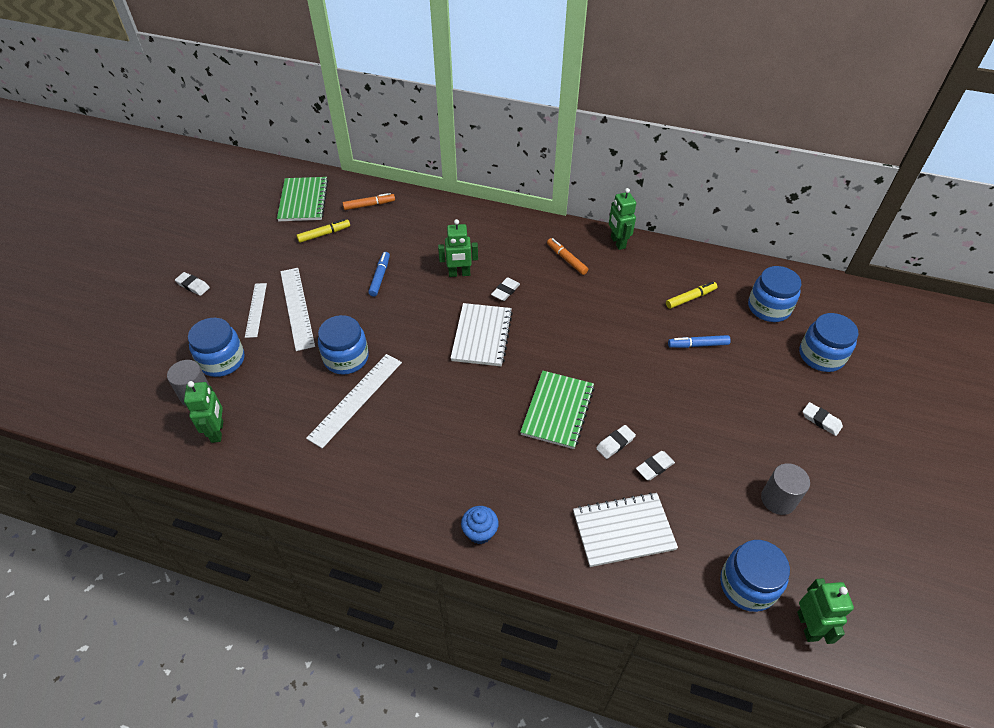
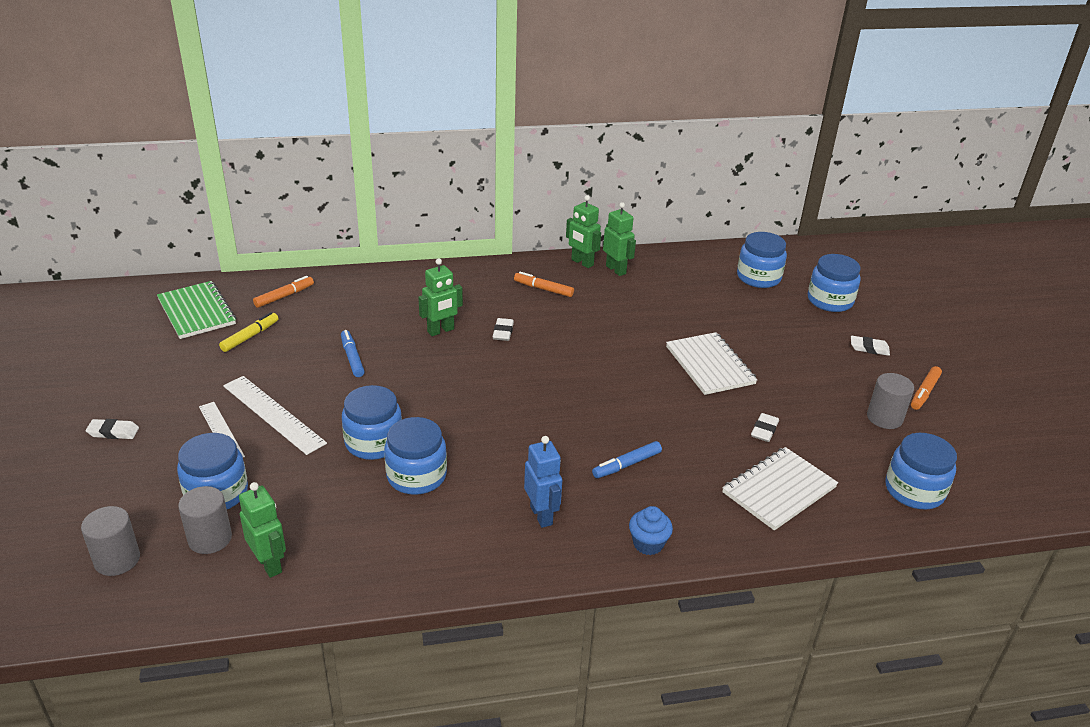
camera: 30 degrees left, 15 degrees down
white ruler [306,354,402,448] -> blue jar [384,417,447,495]
white notebook [450,303,513,366] -> white notebook moved to [666,332,757,395]
green notebook [520,371,595,449] -> none
white eraser [596,425,636,459] -> none
yellow marker [666,282,718,309] -> none
blue marker [668,335,731,348] -> blue marker moved to [592,441,662,478]
green robot [797,578,854,644] -> green robot moved to [603,202,636,276]
none -> grey cylinder [81,506,140,576]
none -> blue robot [524,436,562,528]
none -> orange marker [911,366,942,410]

